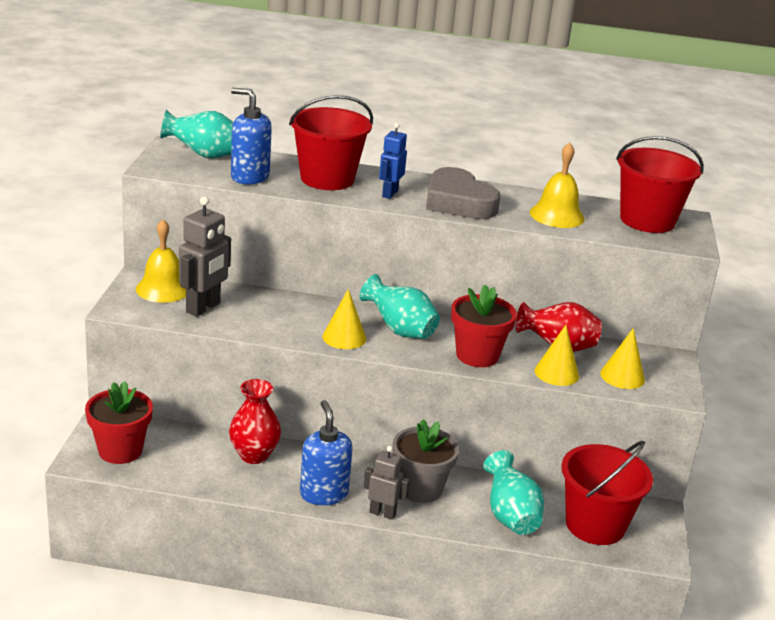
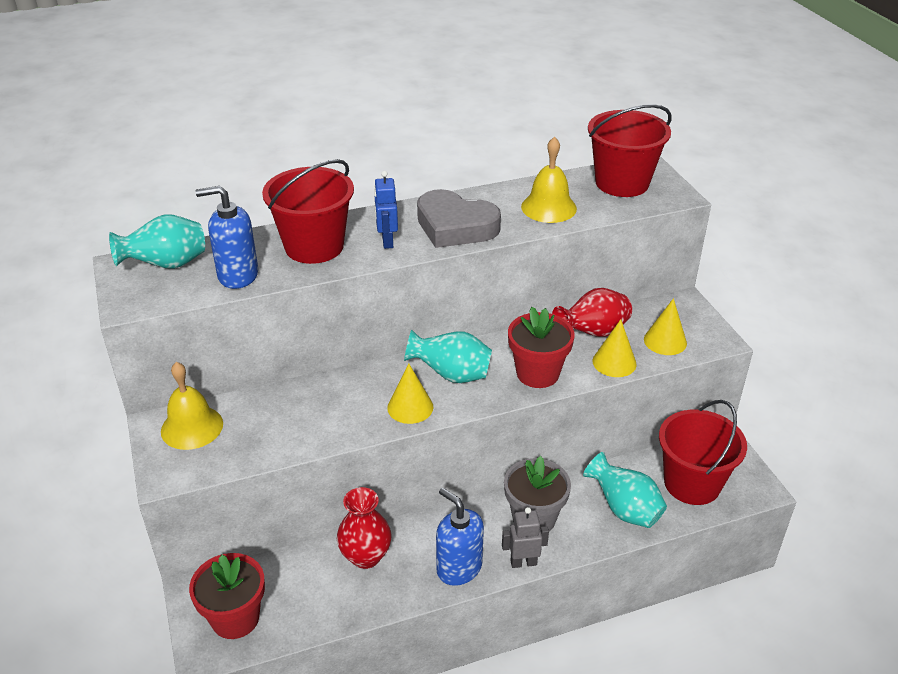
camera: 25 degrees left, 10 degrees up
grey robot [179,196,231,317] -> none

